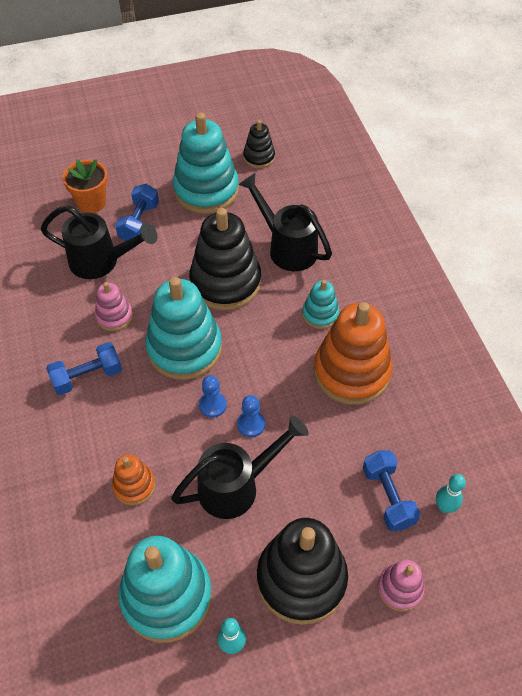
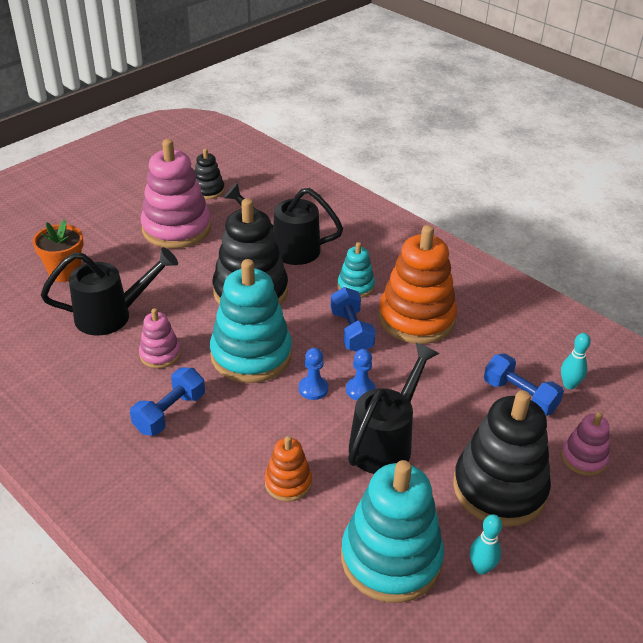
camera: 30 degrees left, 15 degrees down
blue dumbbell [115,184,159,241] -> blue dumbbell moved to [330,287,376,352]
turquoise stacking toy [173,112,239,214] -> pink stacking toy [140,139,211,249]

